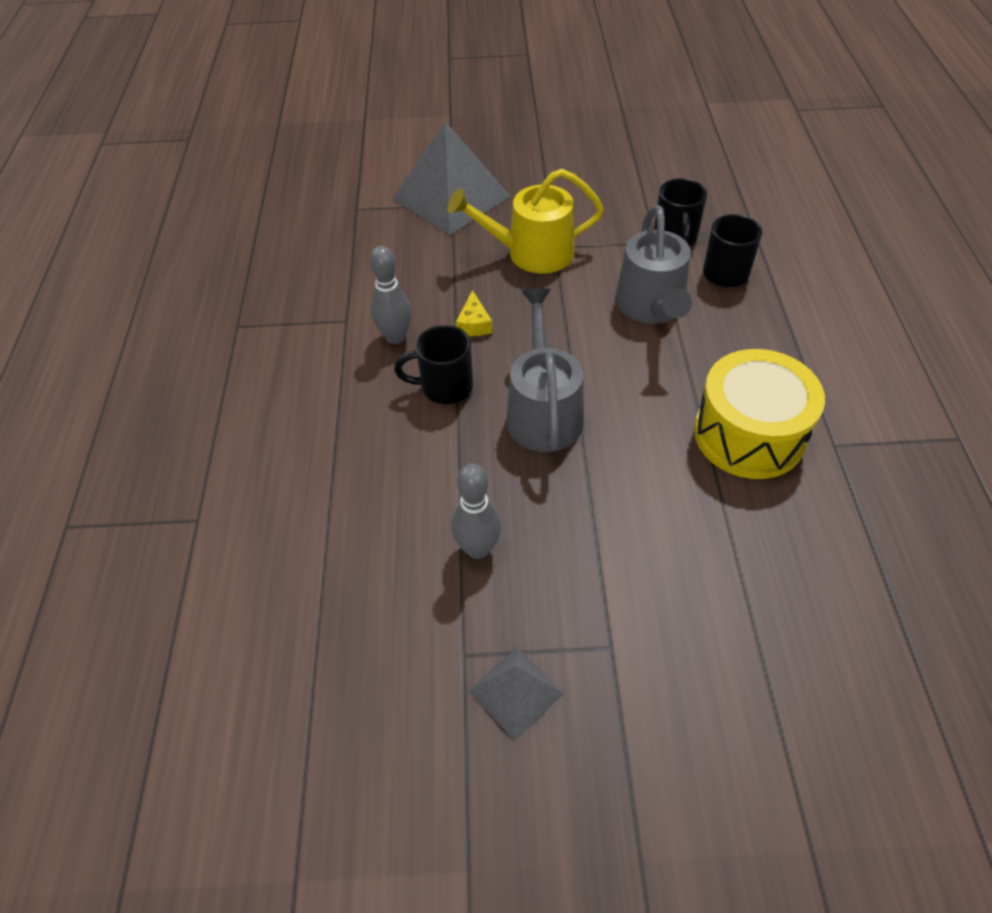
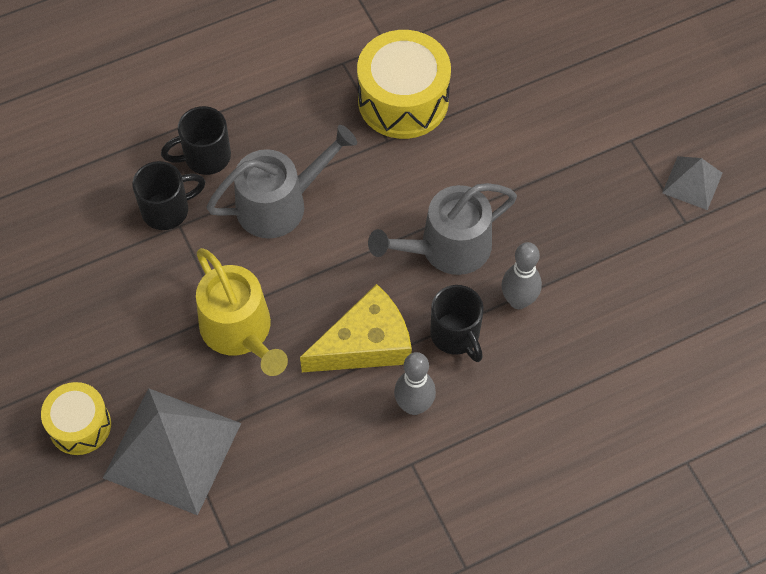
camera: 115 degrees left, 10 degrees up
grey bowling pin [451,464,501,559] -> grey bowling pin moved to [501,242,542,309]
yellow cheese [456,290,492,336] -> yellow cheese [300,284,412,372], size x2.14
none -> yellow drum [41,382,111,455]

